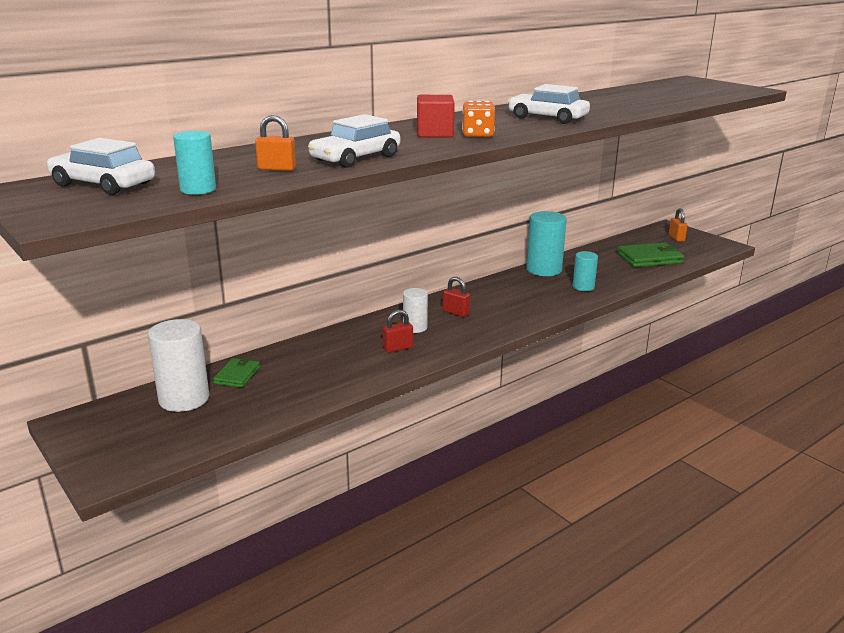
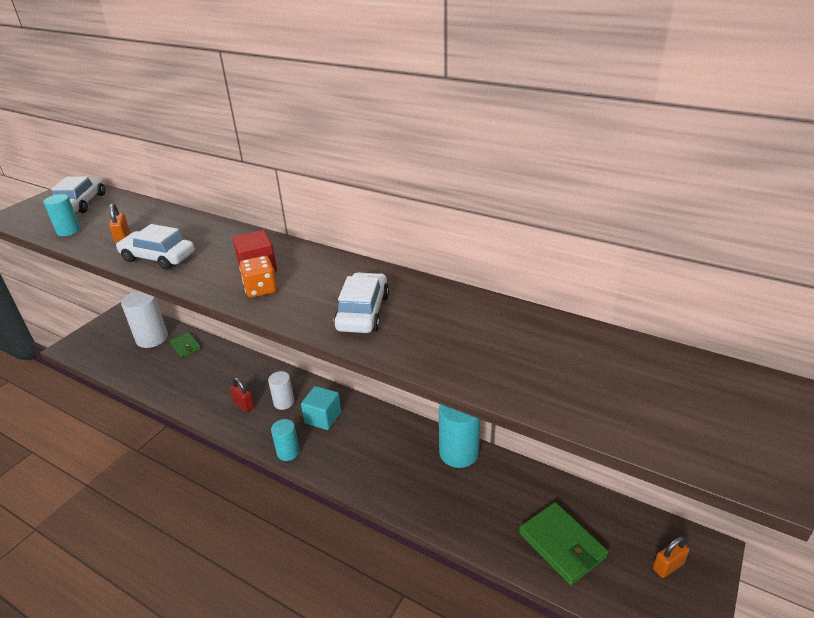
camera: 70 degrees right, 10 degrees up
green wallet [213,358,260,388] -> green wallet turned 60 degrees clockwise [170,332,201,357]
red padlock [443,277,470,317] -> turquoise cube [301,386,341,430]
turquoise cylinder [573,251,598,291] -> turquoise cylinder moved to [271,419,300,461]

